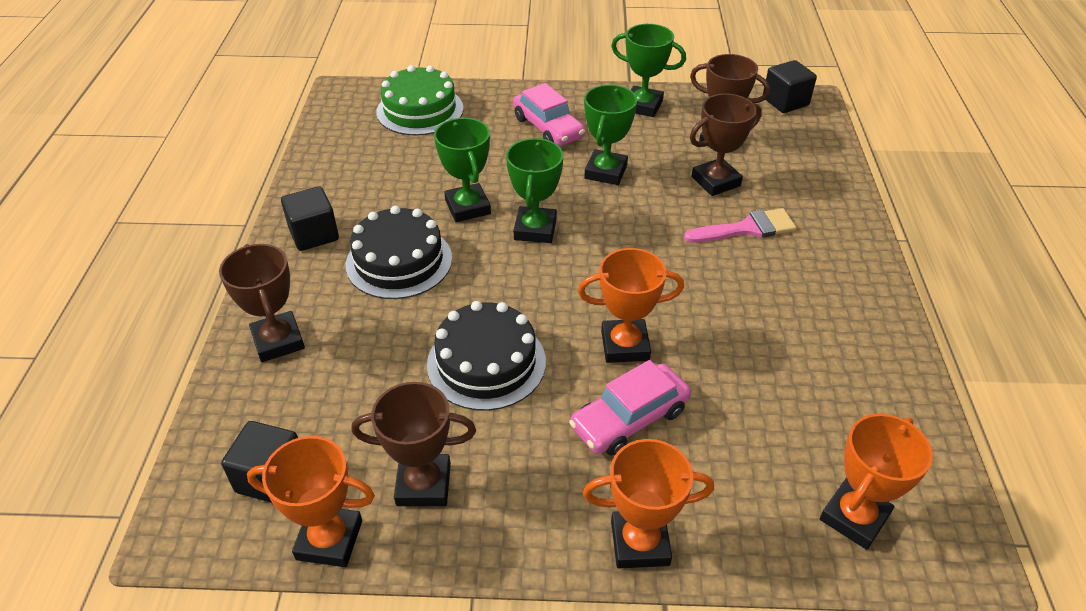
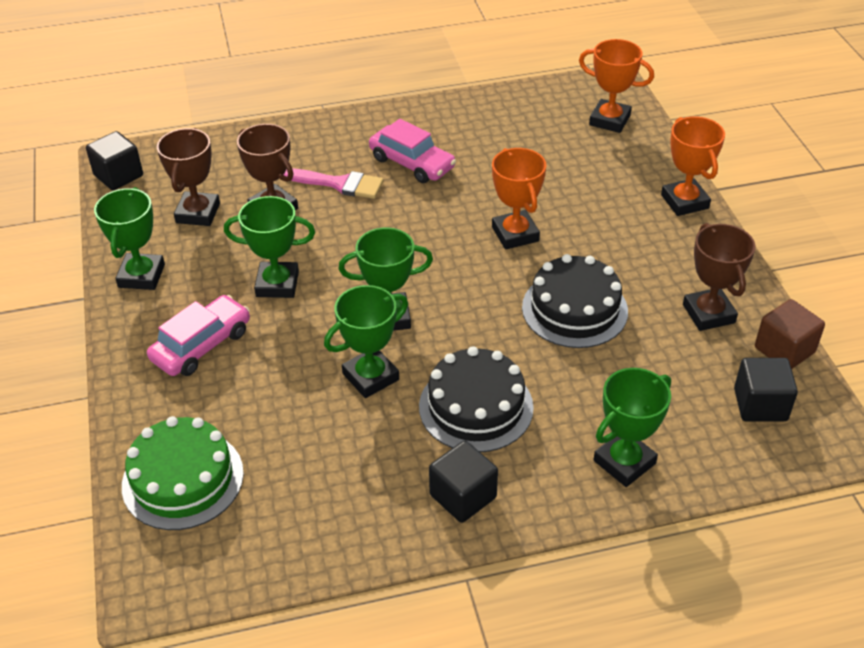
camera: 105 degrees left, 0 degrees up
brown trophy [219,244,305,362] -> green trophy [593,368,671,487]
orange trophy [247,436,375,567] -> brown cube [755,299,825,369]
pink car [569,360,691,456] -> pink car moved to [369,119,456,183]
pink brush [684,208,797,243] -> pink brush turned 135 degrees clockwise [284,168,384,199]

